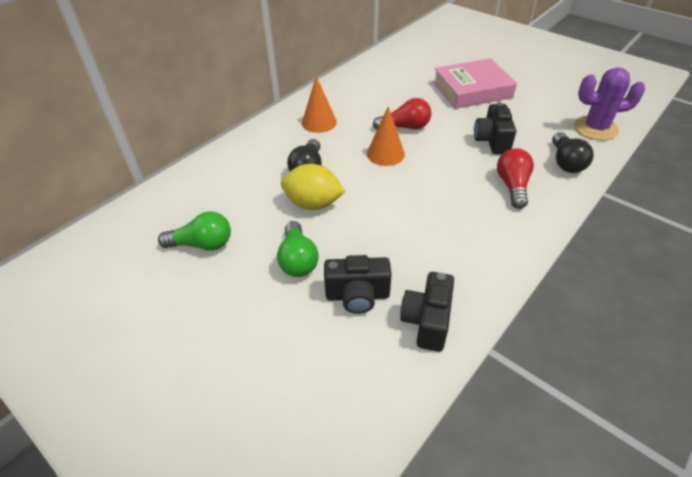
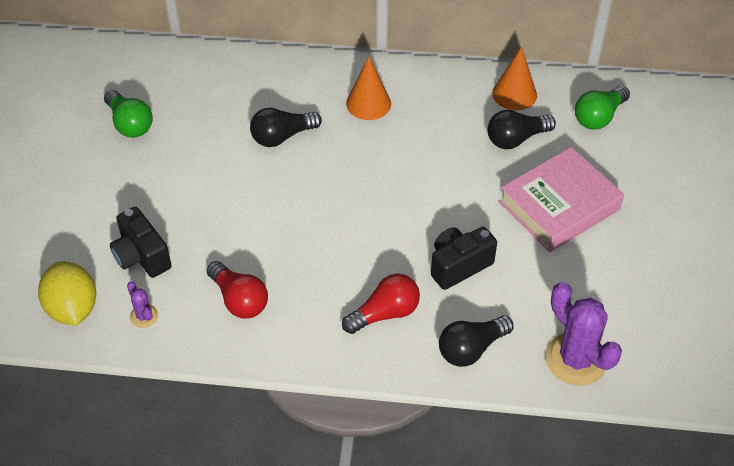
camera: 55 degrees right, 5 degrees up
green light bulb [277,221,319,277] -> green light bulb moved to [575,86,630,130]
yellow lemon [281,164,346,210] -> yellow lemon moved to [38,261,96,326]
orange cone [367,106,405,166] -> orange cone moved to [492,46,537,110]
red light bulb [373,98,431,130] -> red light bulb moved to [207,261,268,319]
black camera [400,272,454,352] -> purple cactus [127,281,158,328]
pink book [433,58,517,109] -> pink book turned 75 degrees counterclockwise [499,147,624,252]
none -> black light bulb [487,110,556,149]

